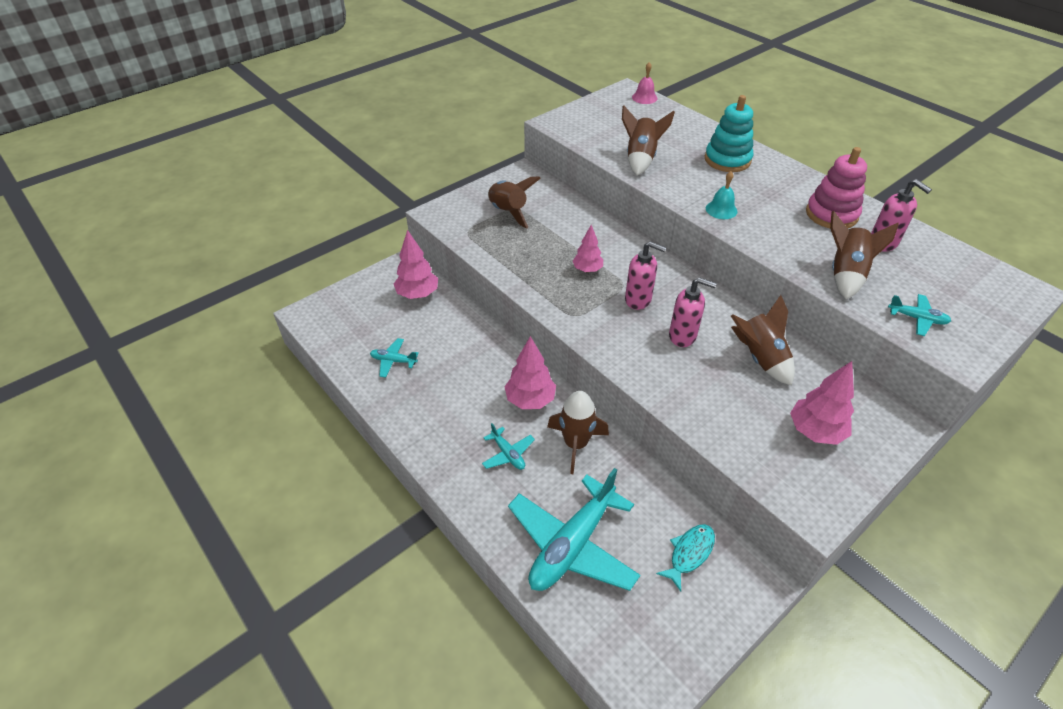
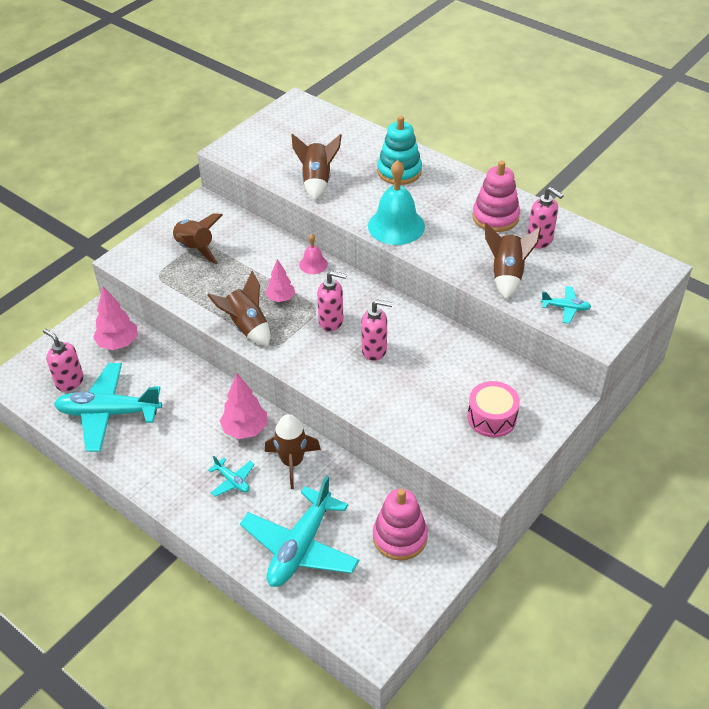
camera: 10 degrees left, 0 degrees up
turquoise plane [370,338,419,378] -> turquoise plane [54,363,162,452], size x2.24
pink bell [632,62,657,104] -> pink bell moved to [299,234,328,274]
turquoise fish [656,524,715,591] -> pink stacking toy [373,489,428,561]
turquoise bell [706,171,737,219] -> turquoise bell [368,160,425,245], size x1.94
brown rocket [731,295,795,385] -> brown rocket moved to [207,271,270,346]
pink tree [790,361,854,445] -> pink drum [467,381,520,437]
none -> pink soap dispenser [43,329,84,392]

